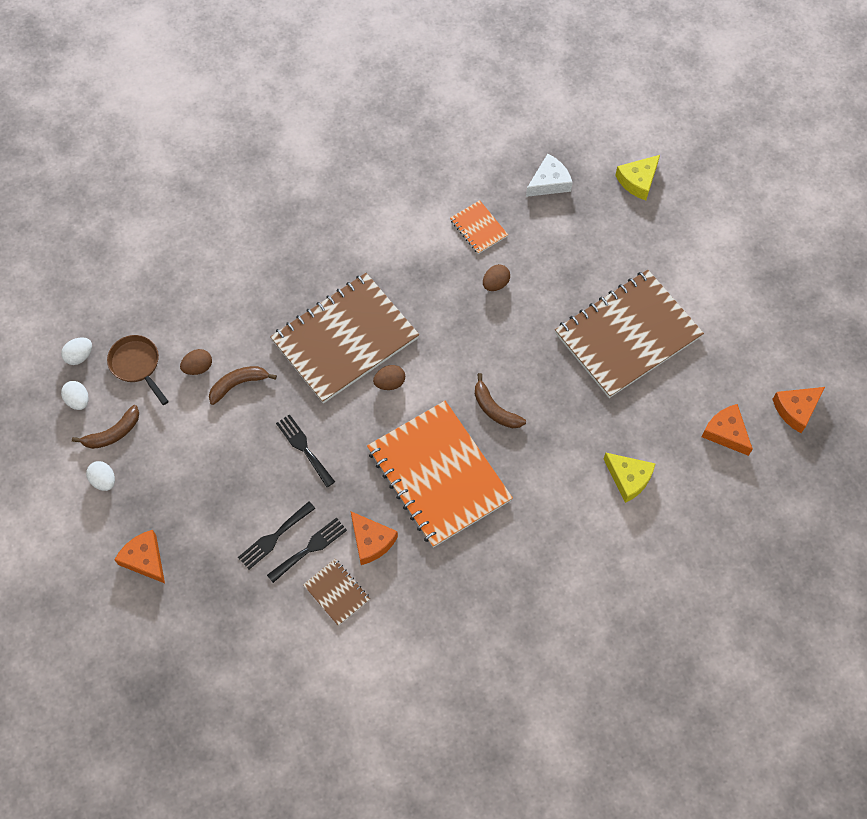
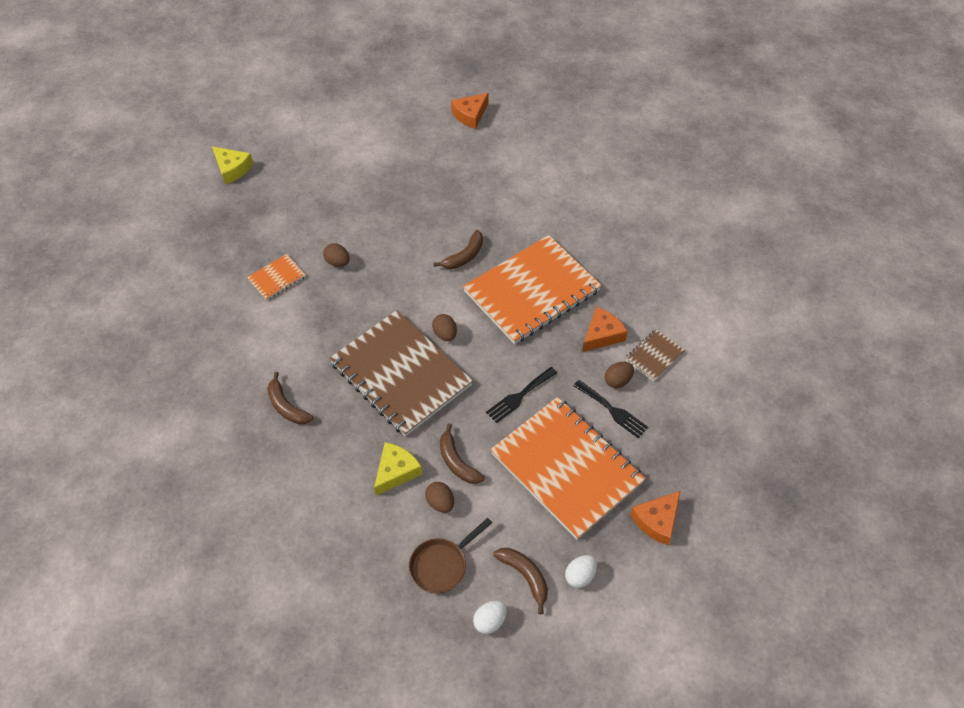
camera: 95 degrees left, 10 degrees down
white egg [61,337,92,365] -> none
black fork [267,518,347,583] -> brown egg [605,362,634,388]
white cheese [526,154,573,197] -> none
brown notebook [555,270,704,398] -> none
yellow cheese [604,453,655,503] -> yellow cheese moved to [374,442,422,496]
orange cheese [772,387,825,433] -> none
none -> brown banana [267,372,313,424]
none -> orange notebook [490,397,646,540]

